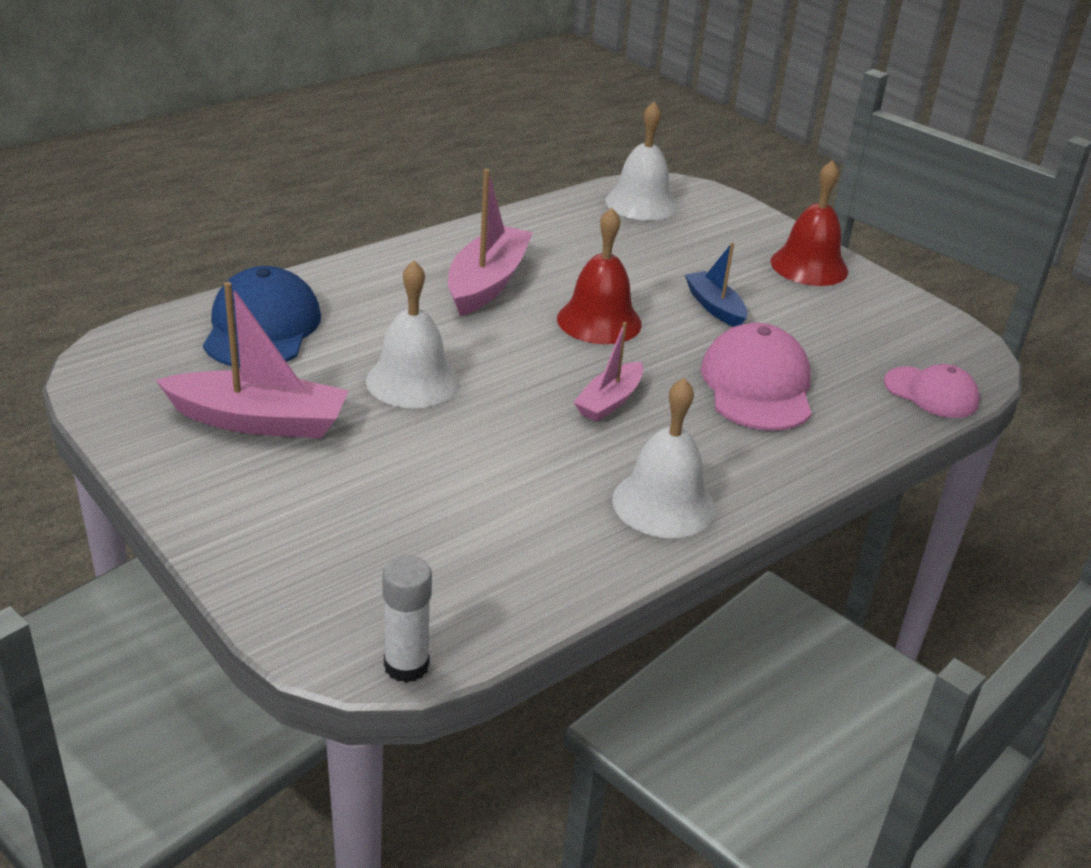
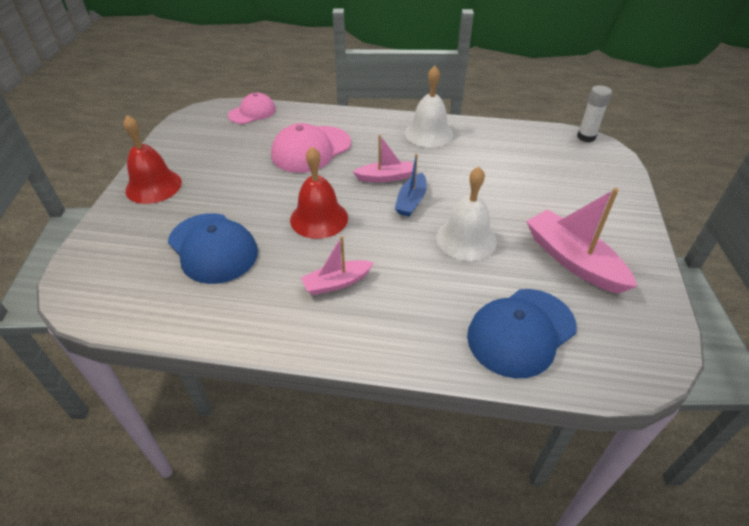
camera: 130 degrees left, 10 degrees up
pink boat [448,169,533,316] -> pink boat [301,236,374,295], size x0.59
white bell [605,102,678,221] -> none
blue boat [685,243,748,327] -> blue boat moved to [395,153,427,217]
pink cap [884,364,980,418] -> pink cap turned 60 degrees clockwise [228,93,276,124]
none -> blue cap [168,213,258,284]

